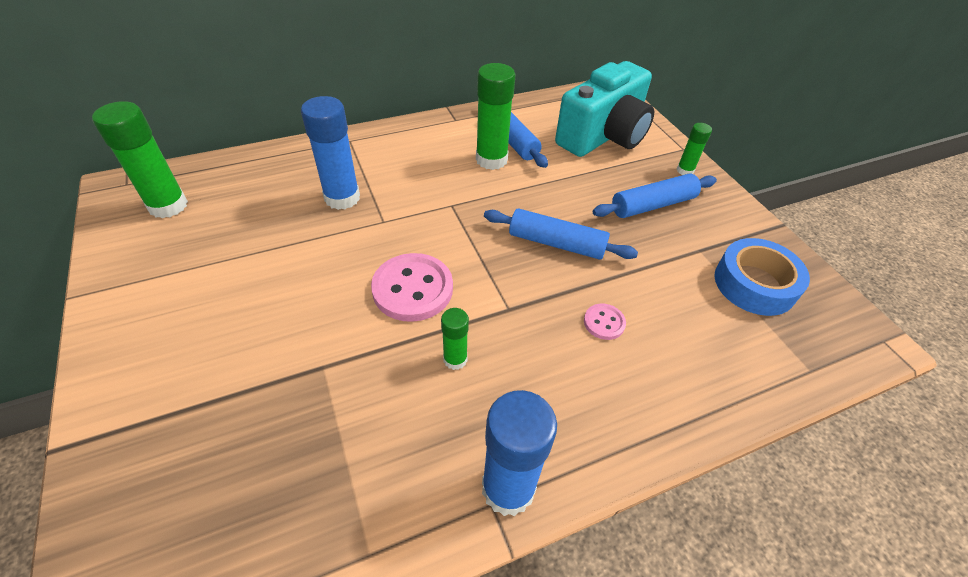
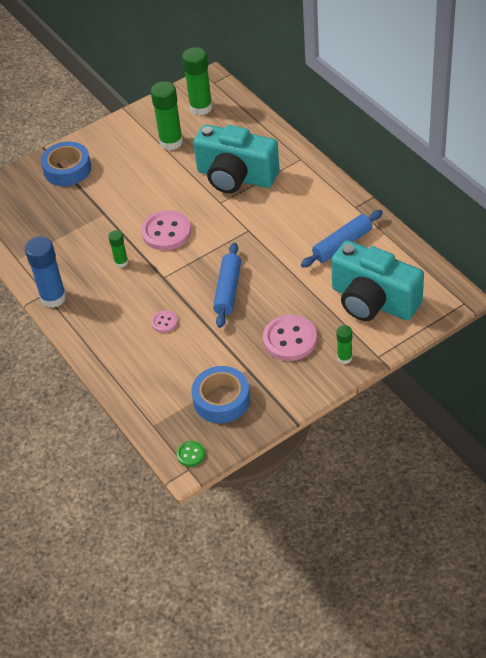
camera: 85 degrees right, 0 degrees up
blue glue stick [301,96,360,210] -> turquoise camera [193,125,279,193]
green glue stick [476,63,516,170] -> green glue stick moved to [151,81,183,150]
blue rolling pin [593,174,717,218] -> pink button [263,315,317,361]
none -> blue tape [41,142,91,186]
none -> green button [176,441,205,467]

